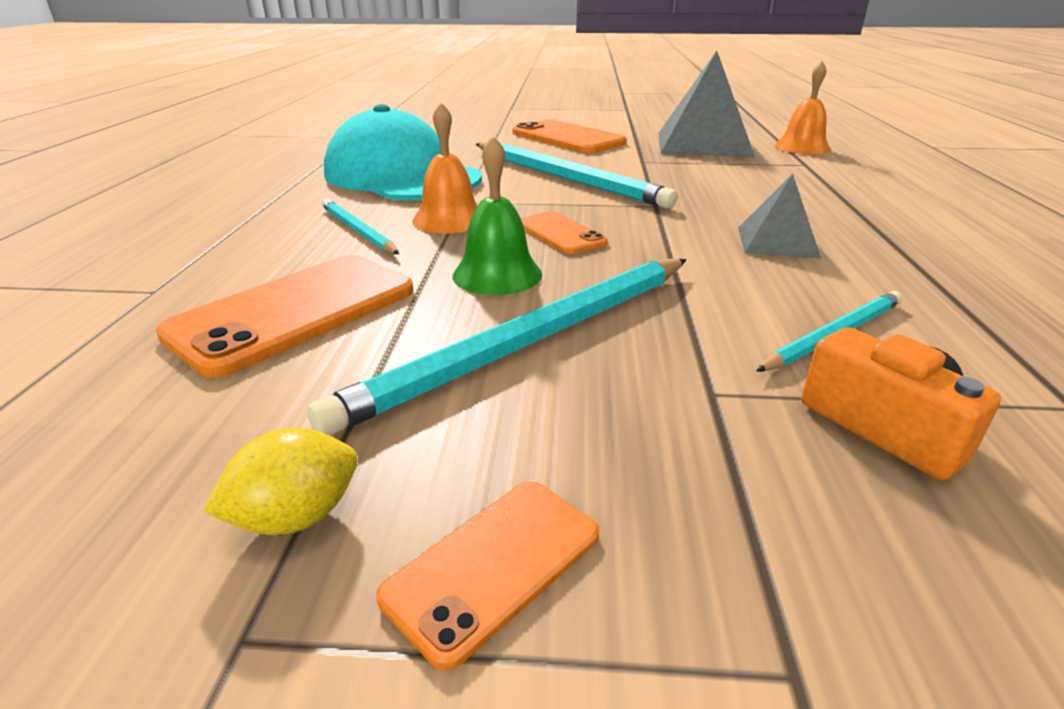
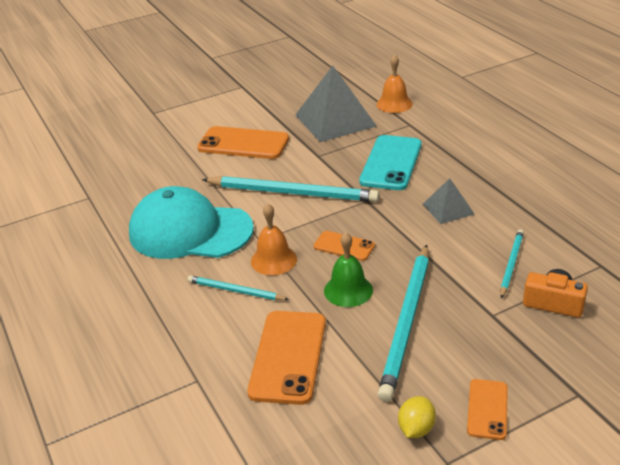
camera: 30 degrees left, 5 degrees up
none -> turquoise phone [359,135,422,190]

